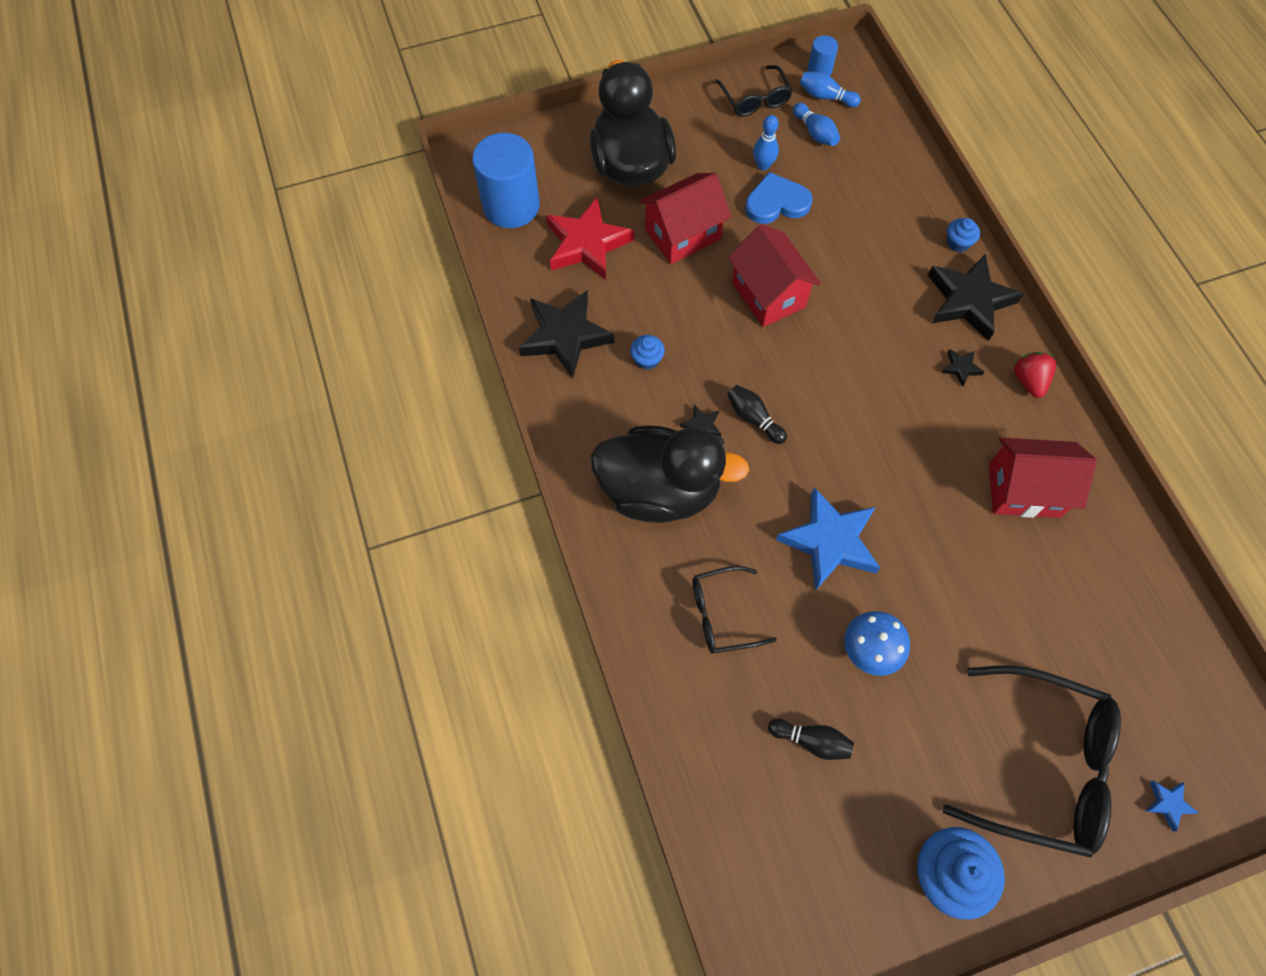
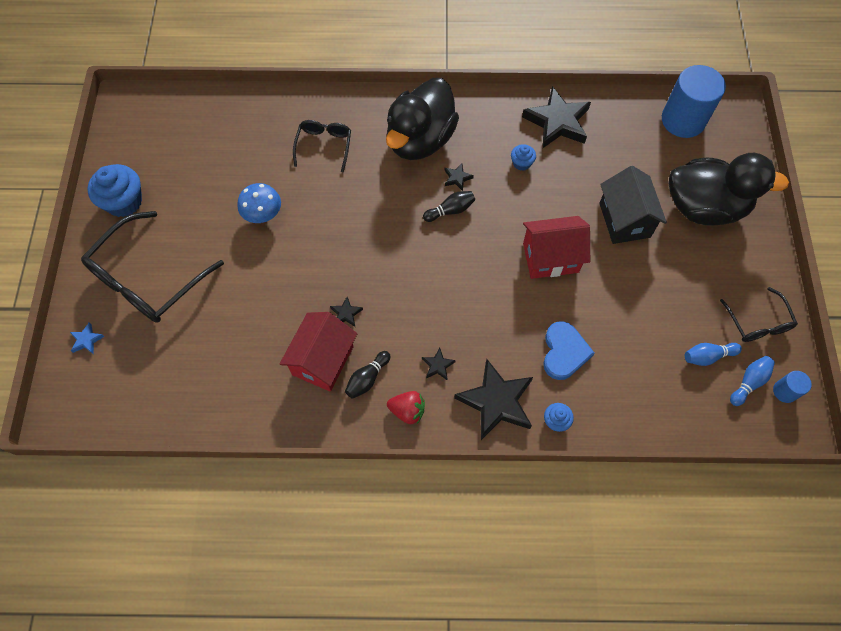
camera: 110 degrees right, 0 degrees up
red star [546,198,634,280] -> none
red house [639,173,731,264] -> black house [599,166,667,244]
black glasses [715,65,793,117] -> black glasses turned 105 degrees counterclockwise [720,287,798,342]
blue heart [745,172,812,224] -> blue heart moved to [543,321,595,380]
blue bowling pin [753,115,779,170] -> none
black bowling pin [768,719,854,760] -> black bowling pin moved to [345,351,391,399]
blue star [776,487,880,591] -> none
none -> black star [330,297,363,327]

